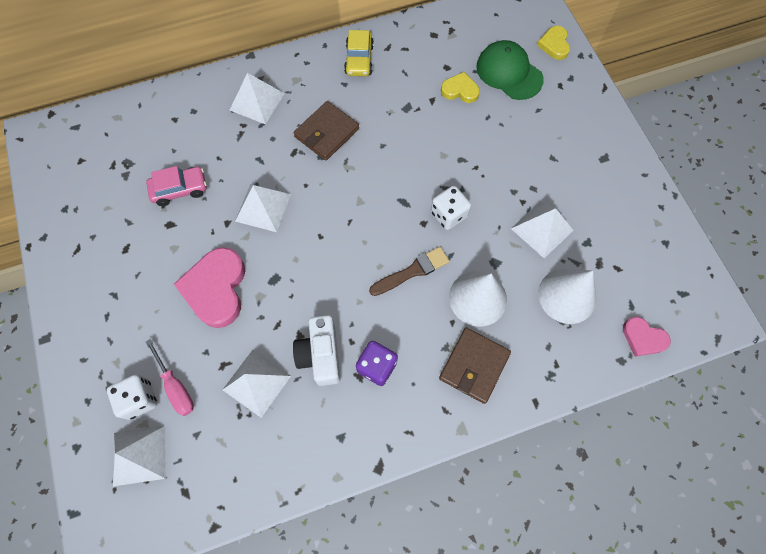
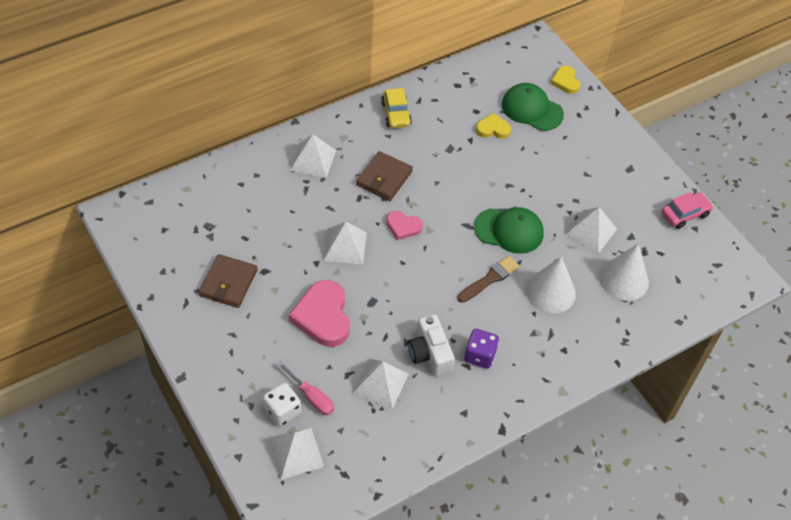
camera: 15 degrees left, 15 degrees down
pink car [146,166,207,206] -> pink car moved to [662,192,713,229]
white dice [431,186,471,230] -> green cap [474,207,544,254]
brown wallet [439,328,511,404] -> brown wallet moved to [199,254,258,308]
pink heart [623,317,671,357] -> pink heart moved to [386,211,423,240]

